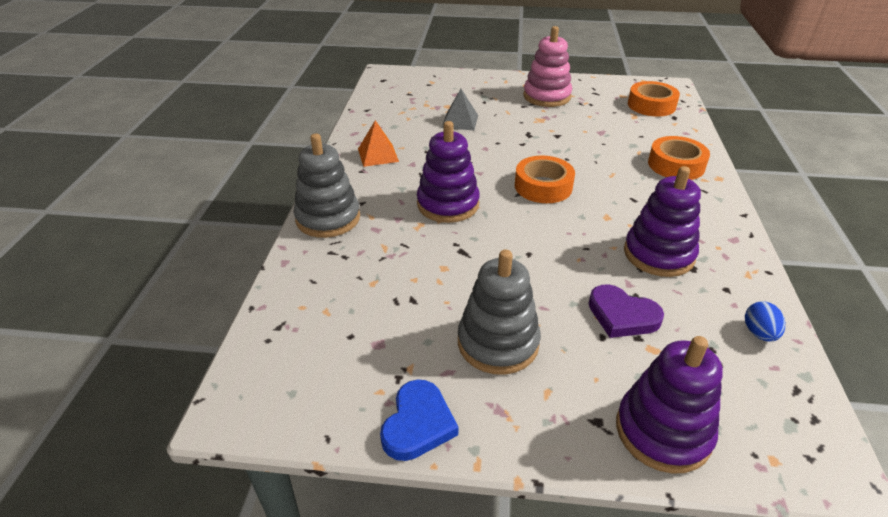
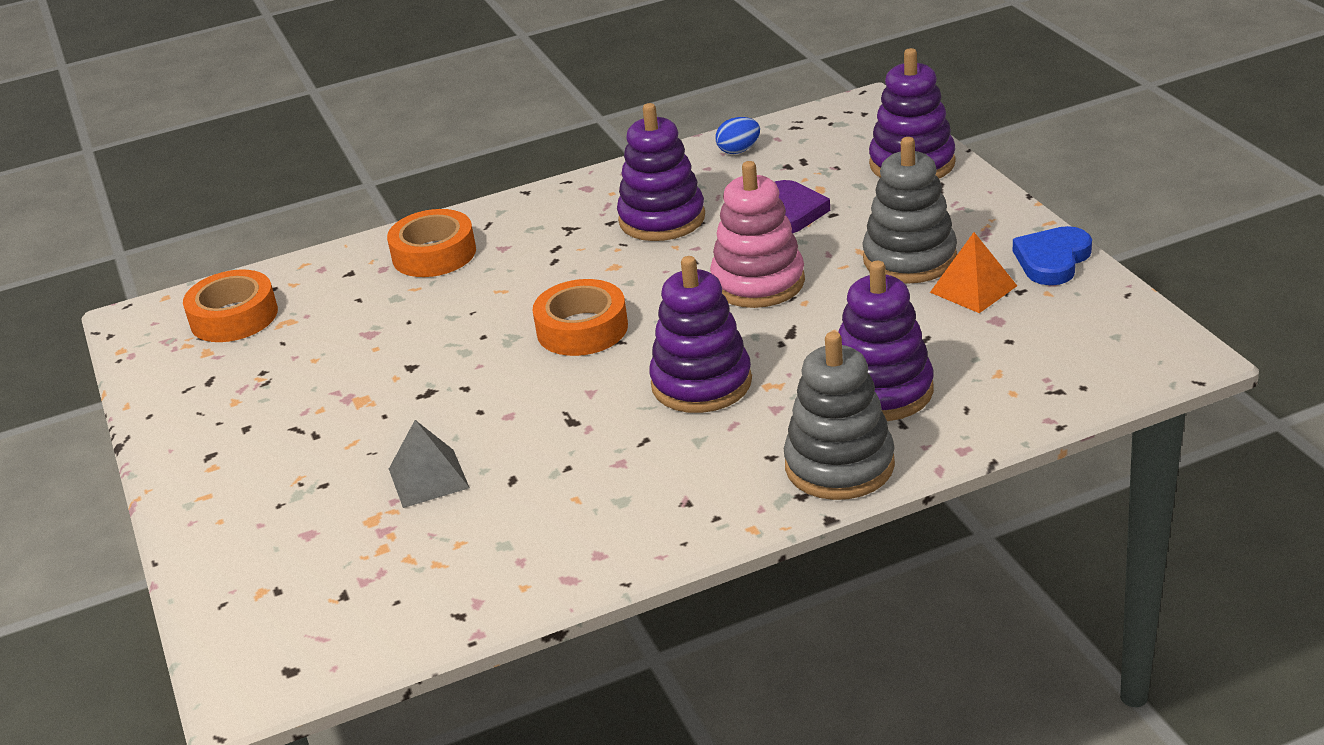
camera: 115 degrees left, 5 degrees down
orange pyramid [358,120,399,167] -> orange pyramid moved to [930,232,1017,313]
blue heart [380,379,459,461] -> blue heart turned 45 degrees counterclockwise [1013,226,1092,285]
pink stacking toy [523,26,572,107] -> pink stacking toy moved to [710,161,805,308]
none -> purple stacking toy [838,261,934,421]

